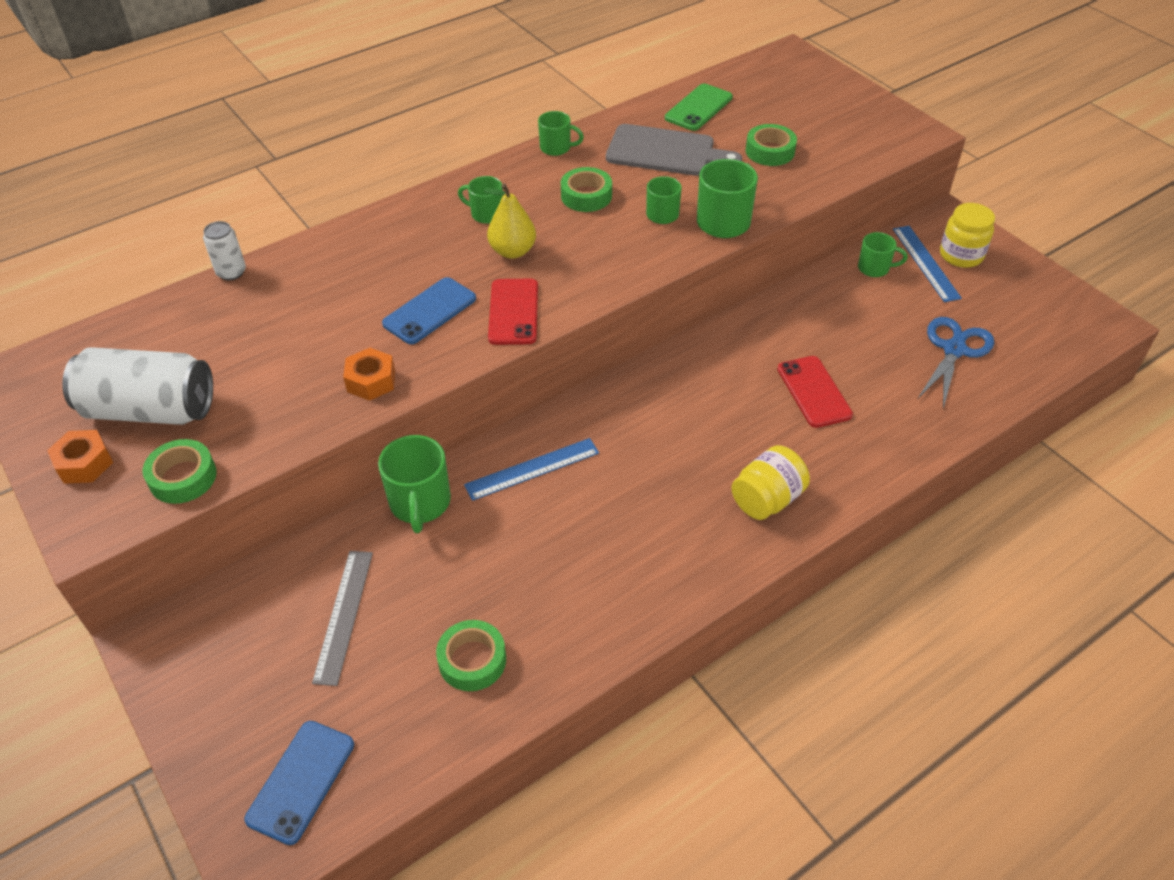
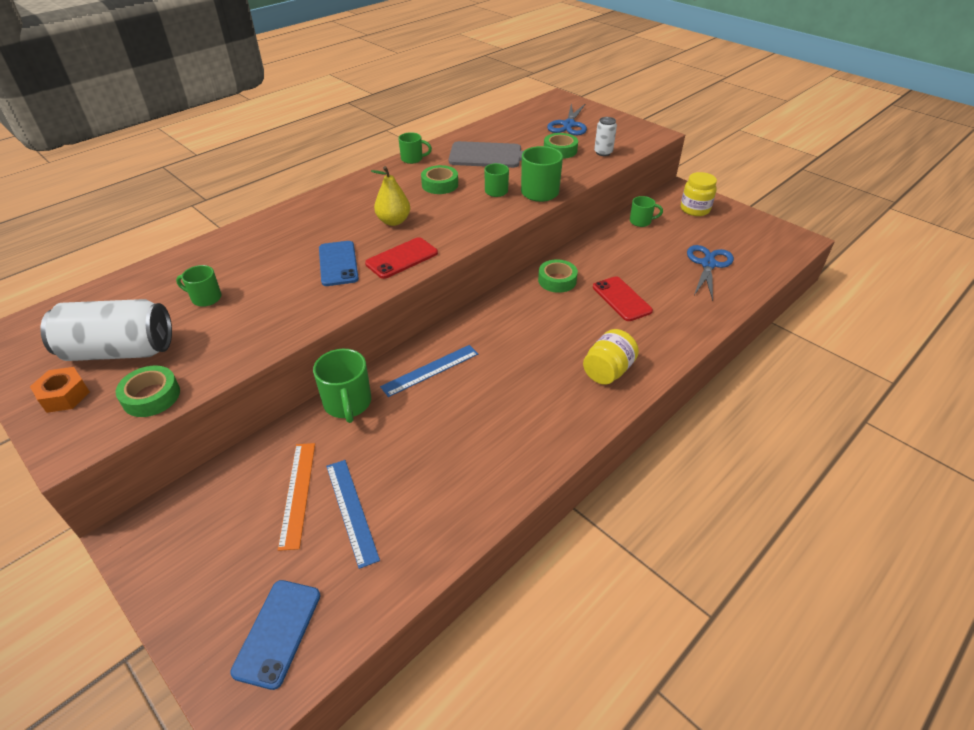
camera: 10 degrees left, 5 degrees down
white can [203,221,246,280] -> white can moved to [594,117,617,156]
grey ruler [312,551,373,686] -> orange ruler [278,443,315,551]
orange nut [343,348,395,401] -> none
blue phone [382,277,476,344] -> blue phone turned 45 degrees counterclockwise [319,241,359,286]
green tape [436,620,506,691] -> green tape moved to [538,259,578,293]
green mug [458,176,503,224] -> green mug moved to [176,265,222,307]
red phone [488,279,538,345] -> red phone turned 60 degrees clockwise [365,237,438,279]
green phone [665,84,733,131] -> none
blue ruler [893,226,962,302] -> blue ruler moved to [326,460,380,569]
none -> blue scissors [547,104,587,135]

